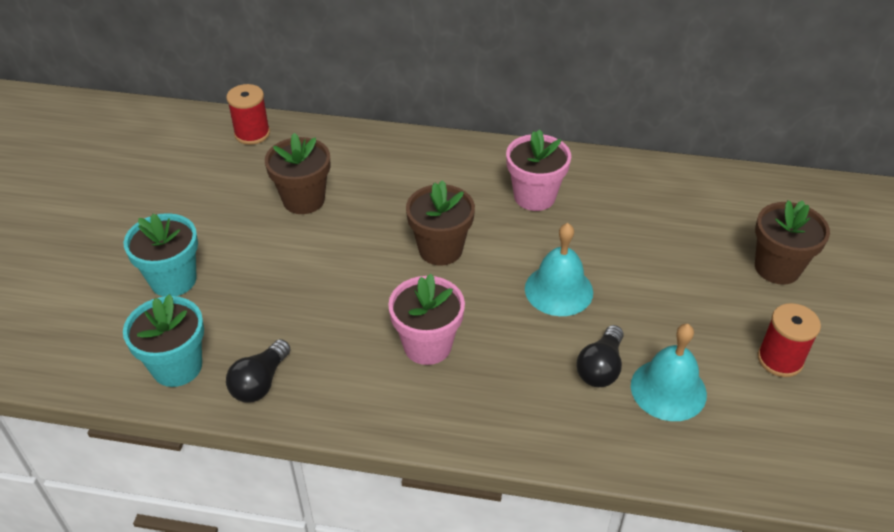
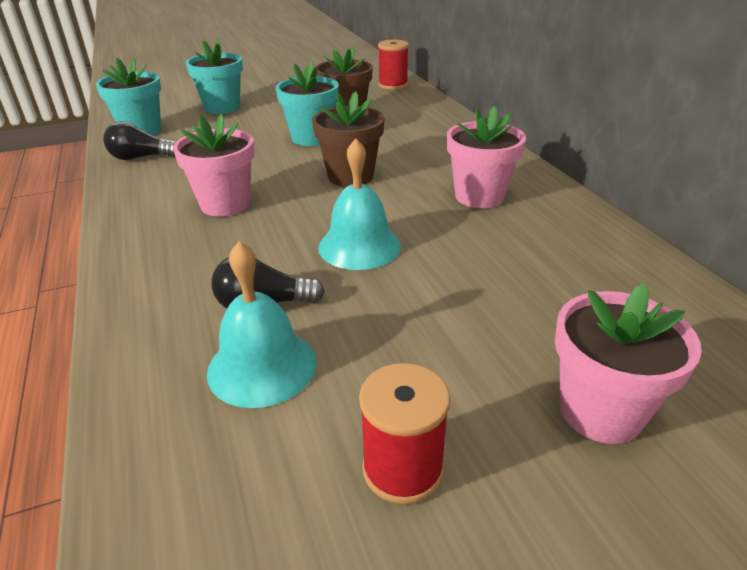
camera: 60 degrees right, 10 degrees down
brown flower pot [755,200,830,284] -> pink flower pot [555,283,702,444]
none -> turquoise flower pot [276,61,339,146]

